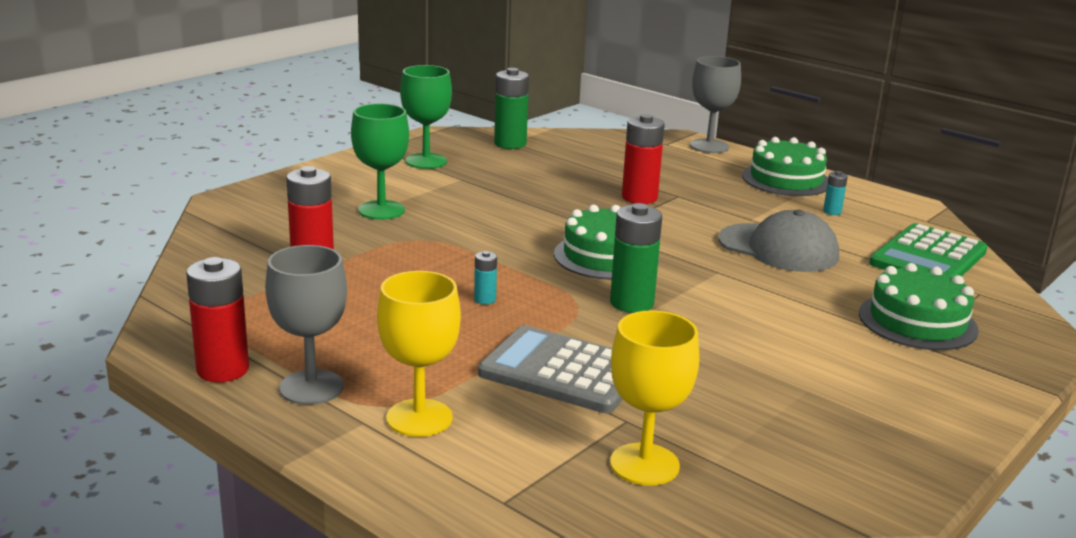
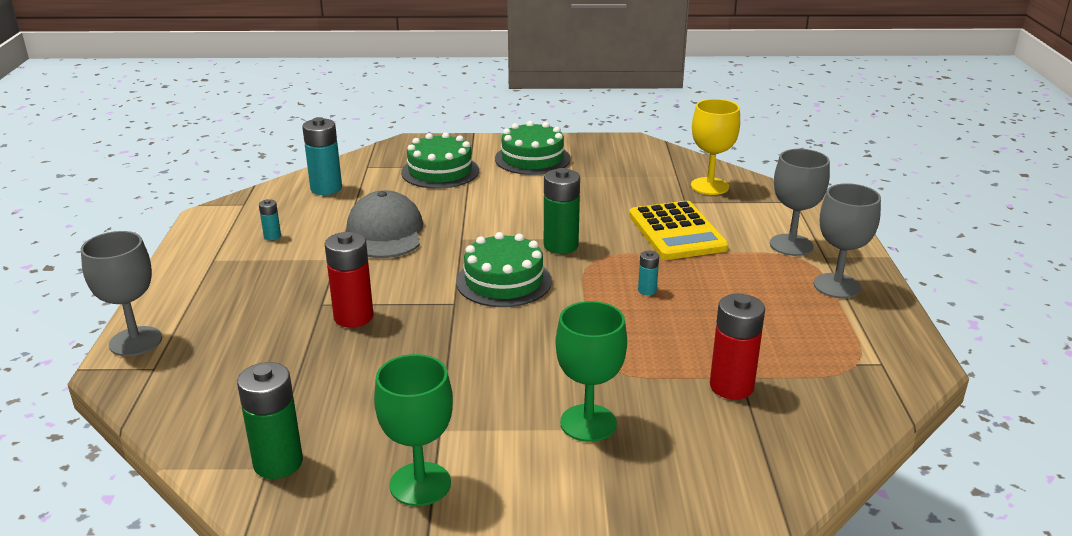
camera: 130 degrees left, 5 degrees up
red battery [186,257,249,382] -> none
yellow goblet [377,271,461,437] -> grey goblet [770,149,830,256]
grey calculator [478,325,623,413] -> yellow calculator [629,201,729,260]
green cake [742,137,828,196] -> green cake moved to [495,121,571,175]
green calculator [869,223,988,277] -> turquoise battery [302,117,342,195]

